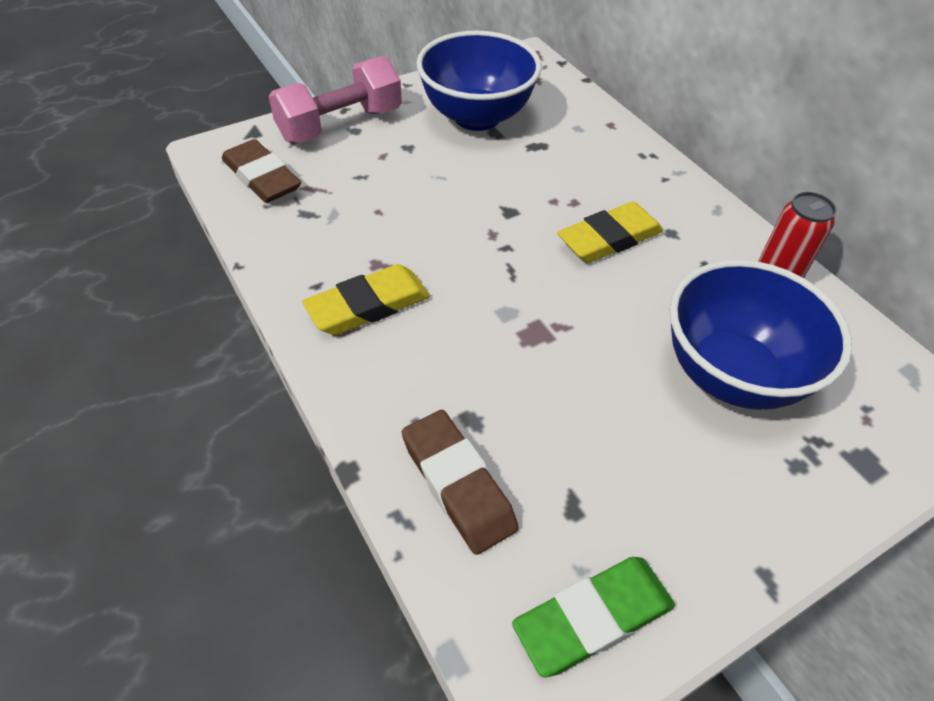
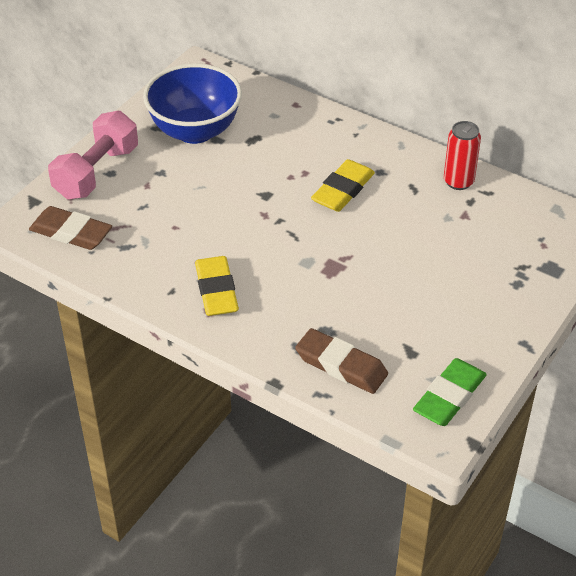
camera: 25 degrees left, 5 degrees down
yellow eraser [302,264,430,335] -> yellow eraser turned 45 degrees counterclockwise [195,256,239,316]
blue bowl [670,260,852,410] -> none

